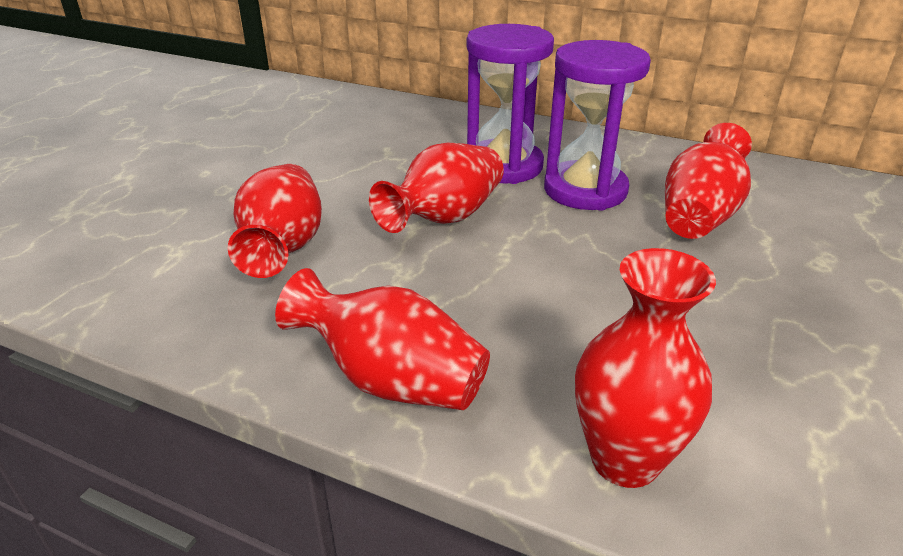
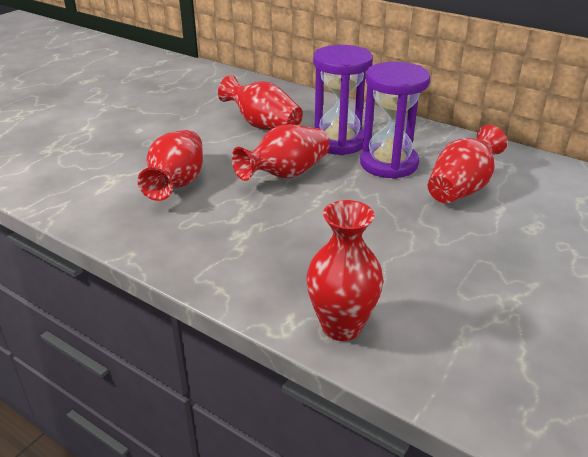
camera: 10 degrees right, 0 degrees up
red vase [275,268,490,410] -> red vase moved to [218,75,303,130]

